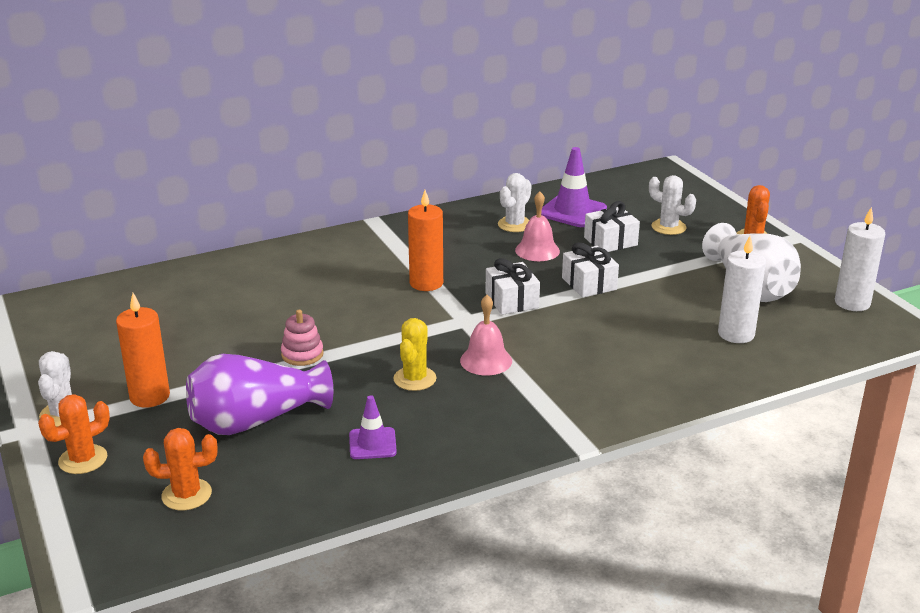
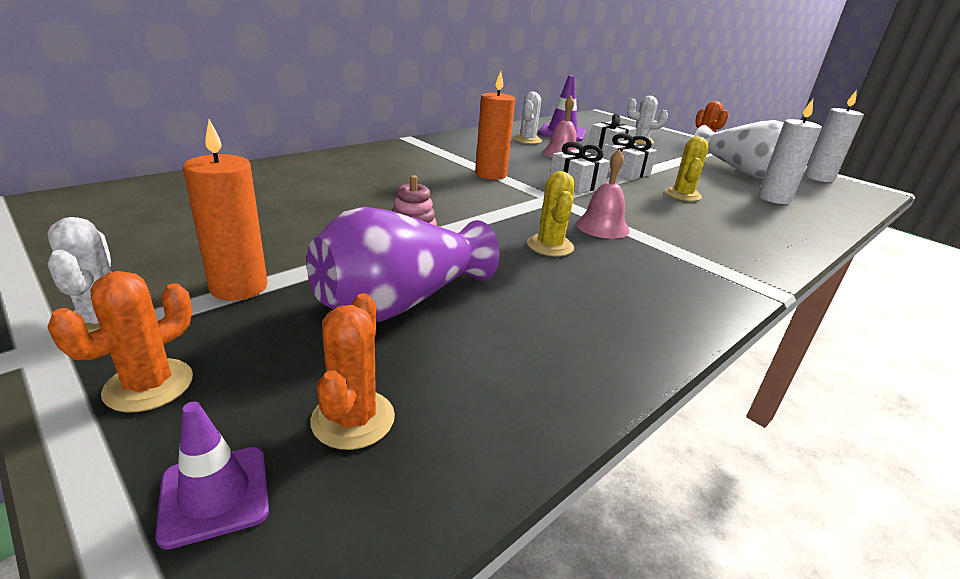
camera: 20 degrees left, 0 degrees up
orange cactus [143,428,217,510] -> orange cactus turned 60 degrees counterclockwise [310,293,395,450]
purple traffic cone [349,395,397,459] -> purple traffic cone moved to [155,402,269,550]
none -> yellow cactus [665,136,709,201]

